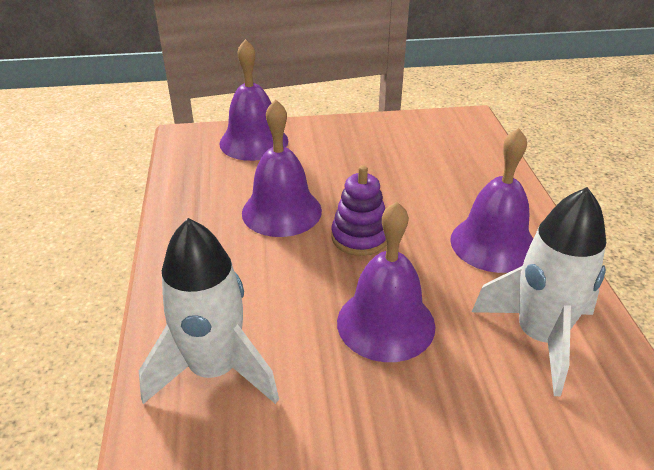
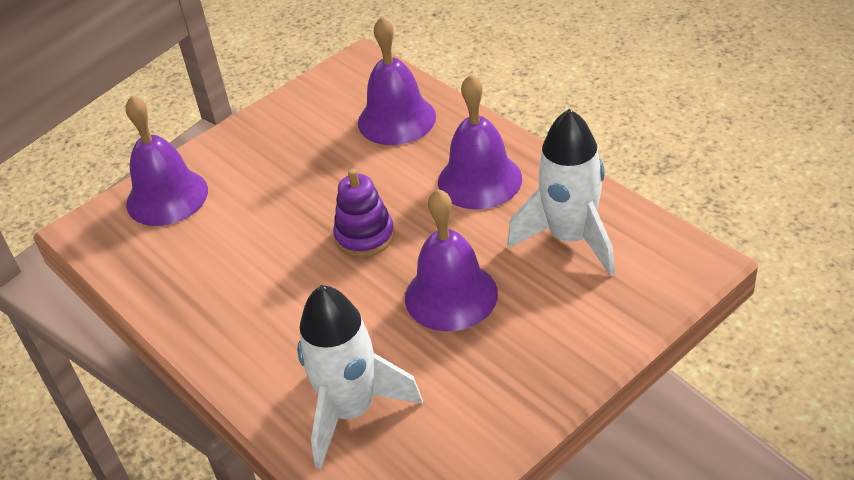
camera: 30 degrees left, 5 degrees up
purple bell [242,99,322,237] -> purple bell moved to [358,16,436,145]

